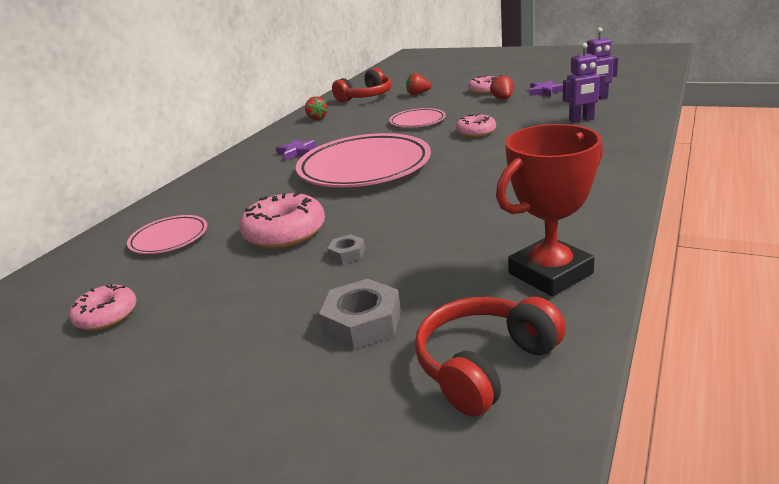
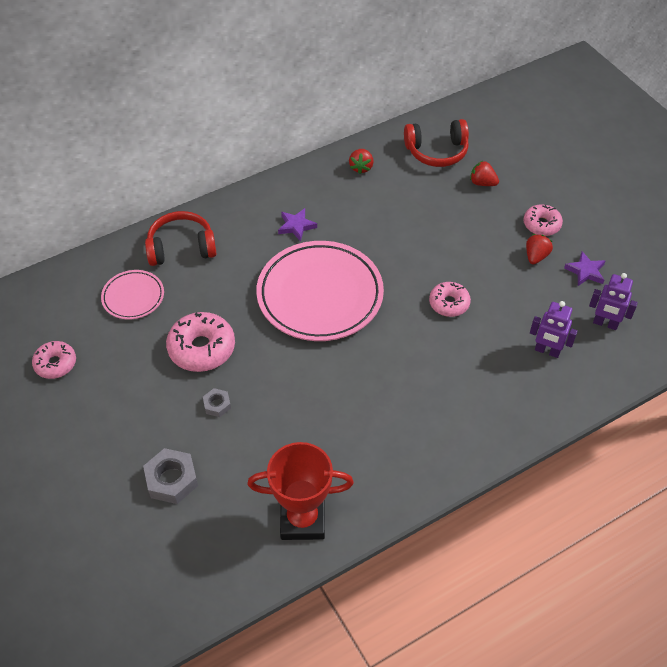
camera: 30 degrees right, 25 degrees up
pink plate [389,108,446,128] -> none
red headphones [415,297,566,417] -> red headphones moved to [145,211,217,266]

